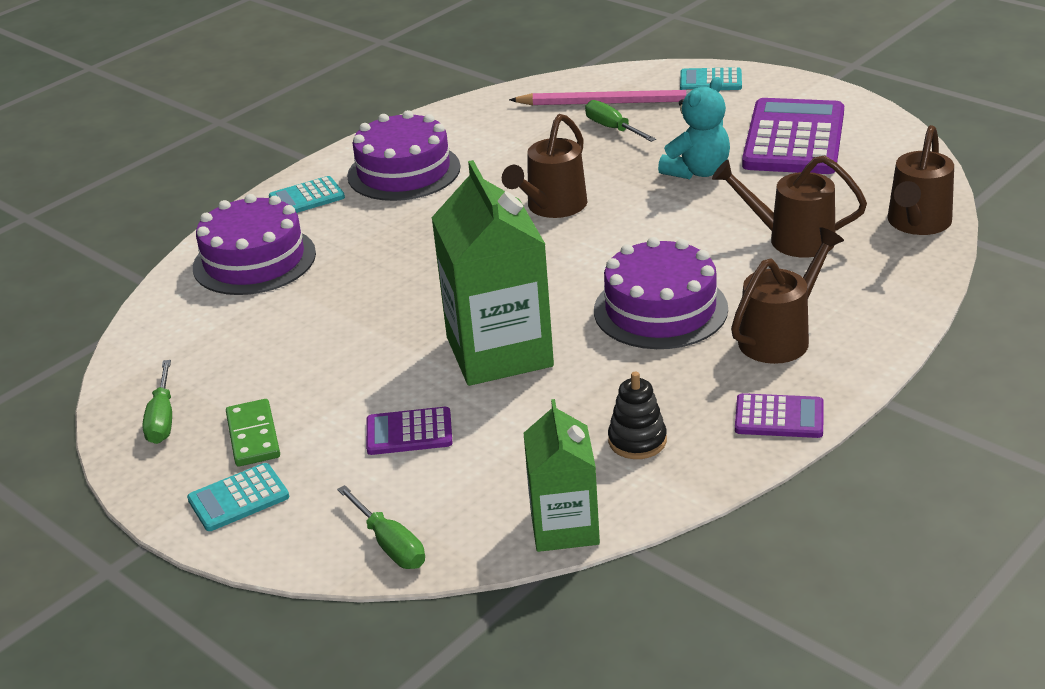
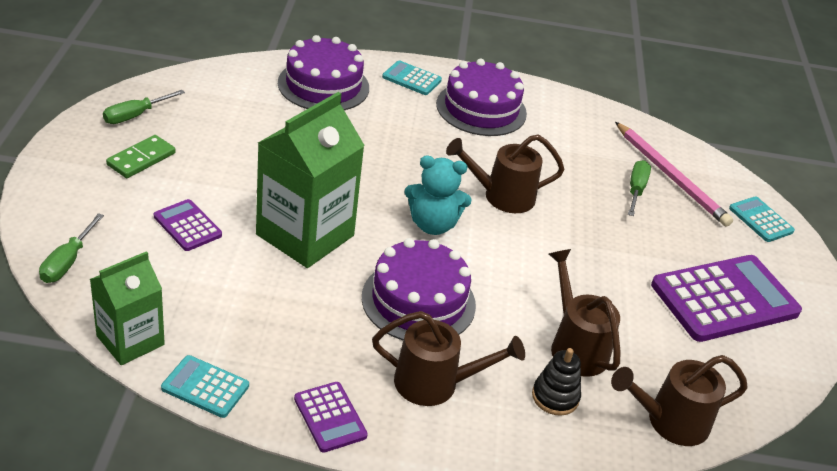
camera: 45 degrees right, 5 degrees up
turquoise calculator [187,463,289,531] -> turquoise calculator moved to [161,355,249,418]
black stacking toy [608,372,667,459] -> black stacking toy moved to [532,348,581,416]
turquoise teddy bear [658,77,730,179] -> turquoise teddy bear moved to [404,156,472,235]

